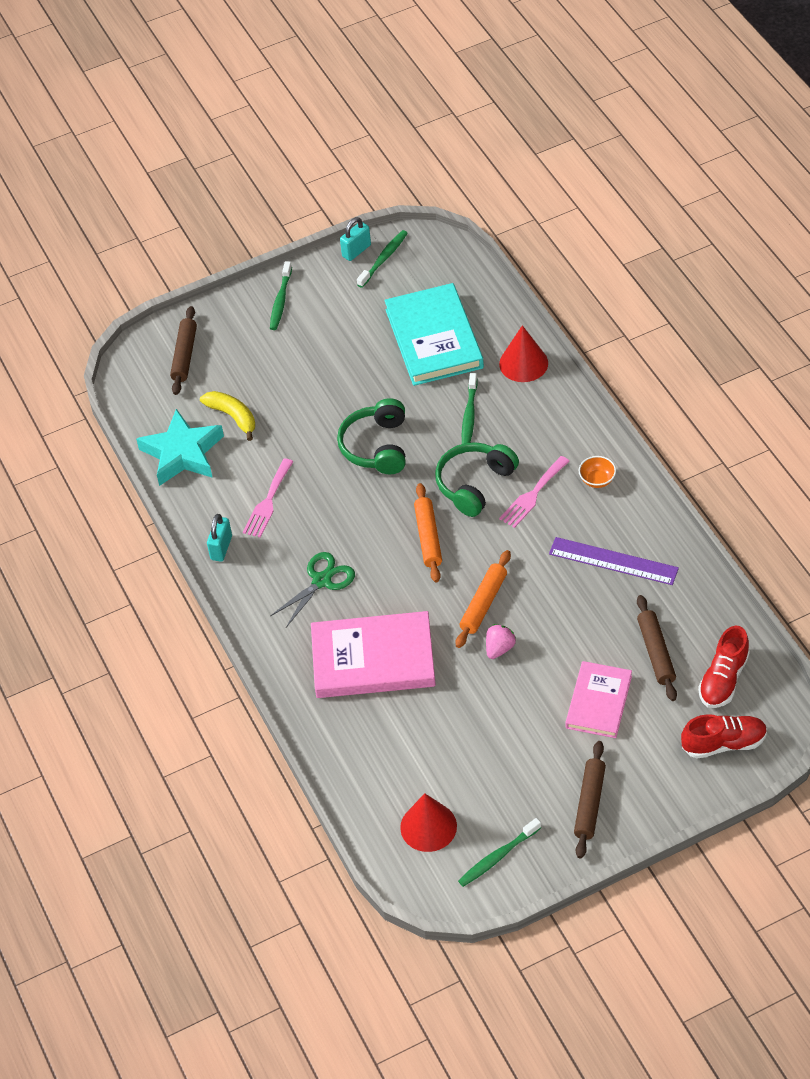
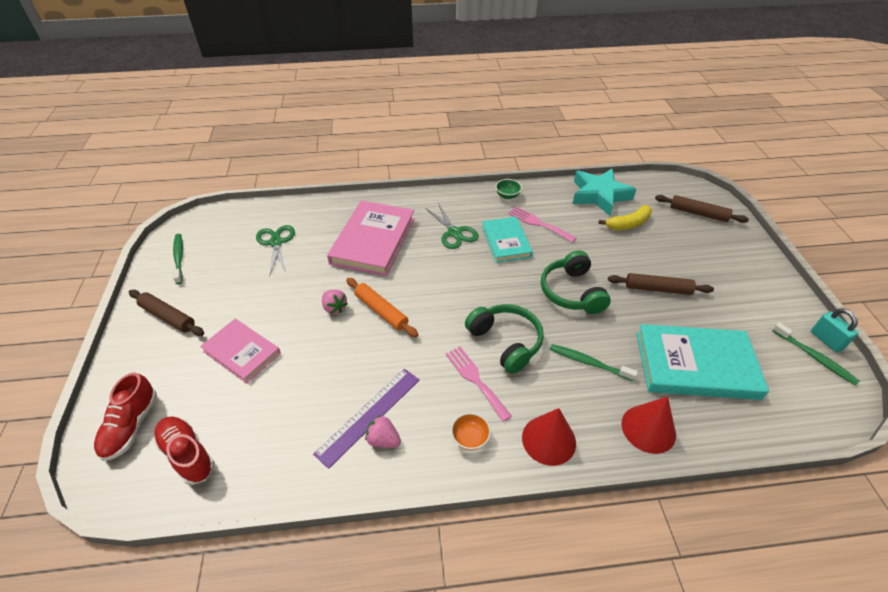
camera: 105 degrees right, 5 degrees down
turquoise padlock [207,514,232,562] -> green bowl [495,179,522,199]
green toothbrush [270,261,292,330] -> none
green headphones [337,398,406,474] -> green headphones turned 120 degrees counterclockwise [541,251,611,314]
red cone [400,793,457,852] -> red cone moved to [522,408,576,466]
orange rolling pin [414,483,442,583] -> none
brown rolling pin [637,595,677,701] -> brown rolling pin moved to [608,273,714,295]
none -> green scissors [256,225,295,277]
none -> pink strawberry [365,415,401,448]
none -> turquoise book [482,217,533,263]

